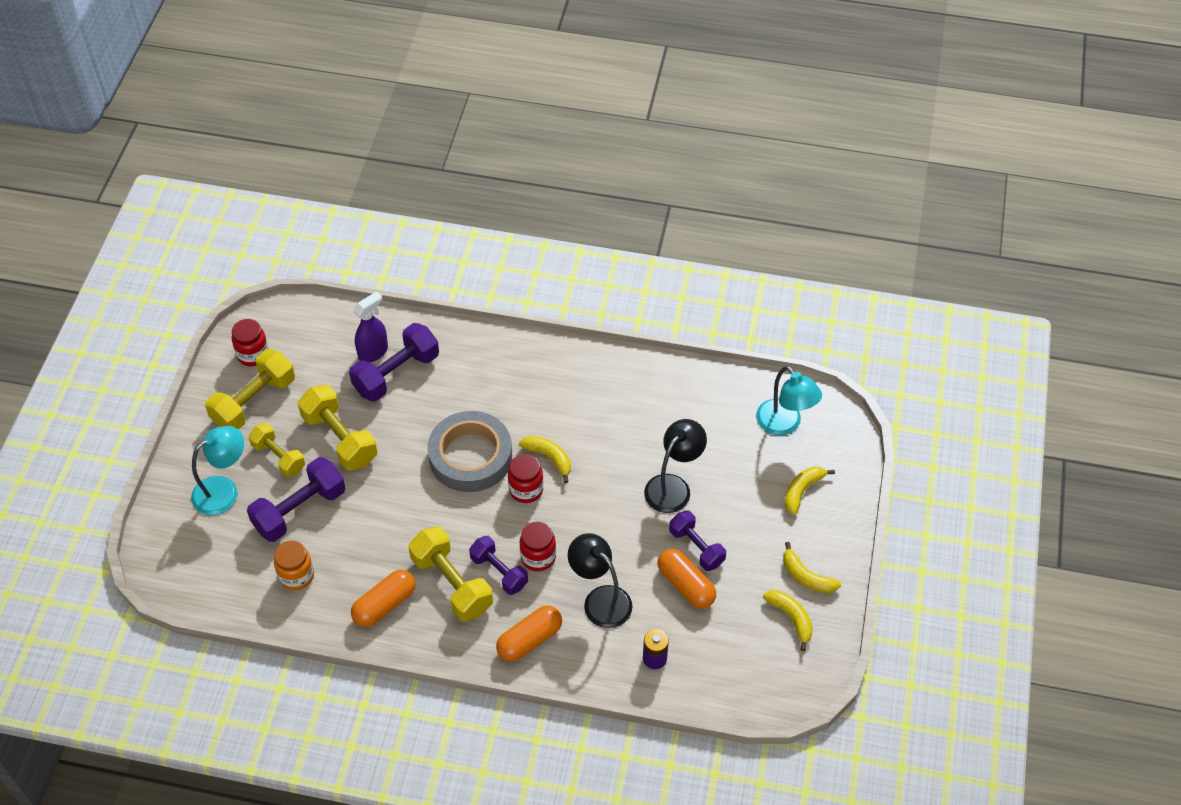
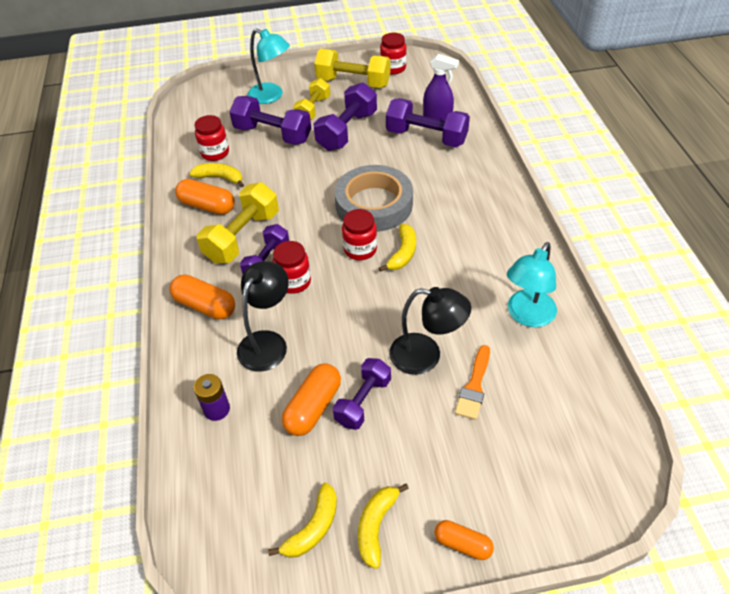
camera: 70 degrees right, 5 degrees down
orange jar [274,540,314,590] -> red jar [194,115,229,161]
yellow dumbbell [298,385,378,471] -> purple dumbbell [313,82,377,151]
turquoise lamp [756,366,822,435] -> turquoise lamp moved to [507,242,557,327]
yellow banana [785,466,835,515] -> yellow banana moved to [189,163,244,188]
none -> orange capsule [434,520,494,560]
none -> orange brush [455,345,490,420]

